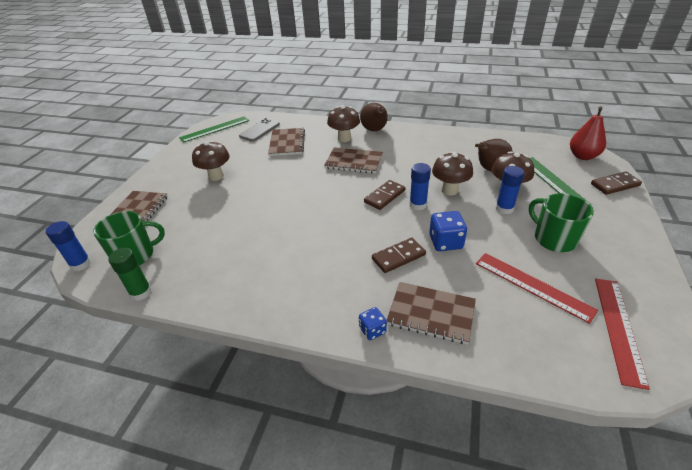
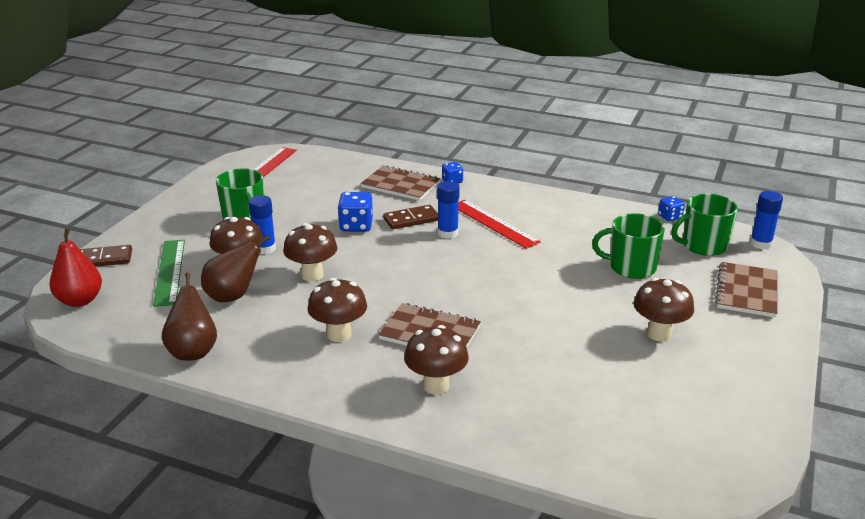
camera: 175 degrees left, 10 degrees down
green glue stick [108,248,152,301] -> blue dice [658,196,685,221]
green ruler [179,117,249,143] -> none
grey phone [239,118,280,142] -> none
brown notebook [268,128,305,156] -> none
brown pear [360,103,388,131] -> brown pear moved to [162,273,217,361]
brown domino [364,180,405,210] -> none
blue glue stick [409,163,431,210] -> blue glue stick moved to [437,181,460,239]
red ruler [476,253,598,324] -> red ruler moved to [458,200,541,249]
none -> brown mushroom [308,278,367,342]
none -> green mug [592,213,665,279]

